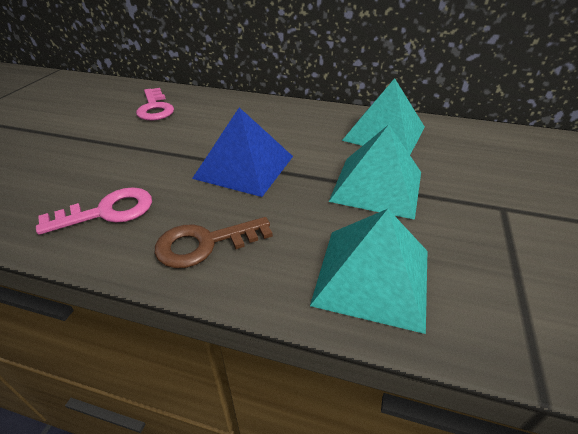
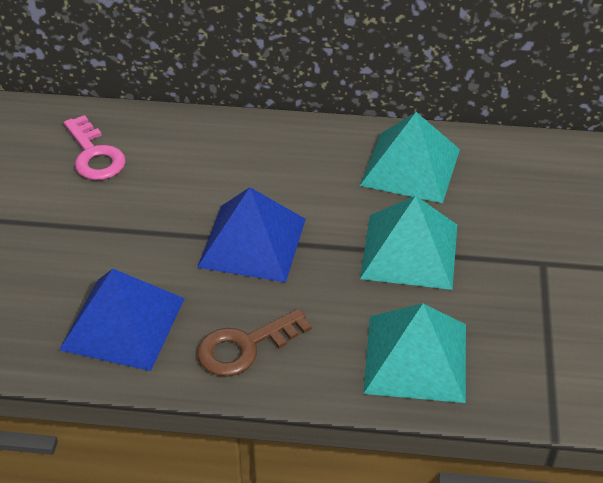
camera: 10 degrees left, 5 degrees up
pink key [36,187,152,235] -> blue pyramid [59,269,185,371]

